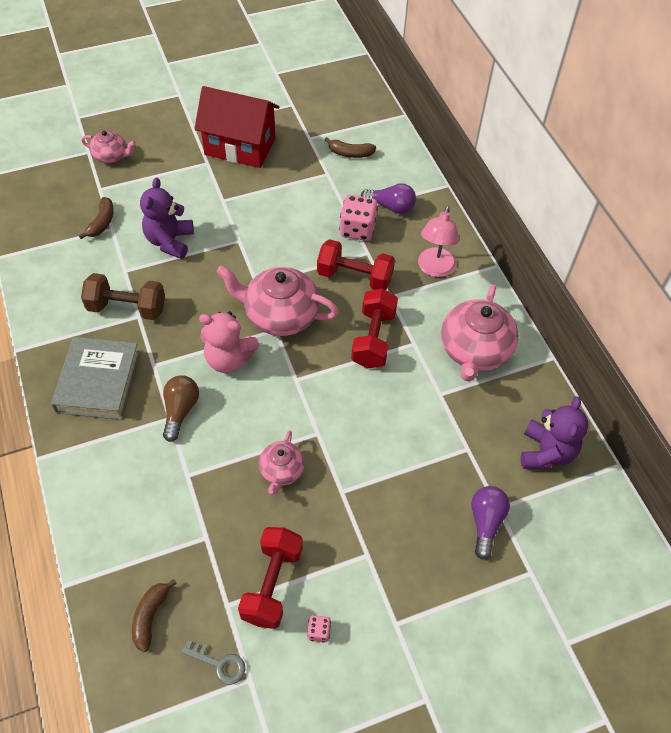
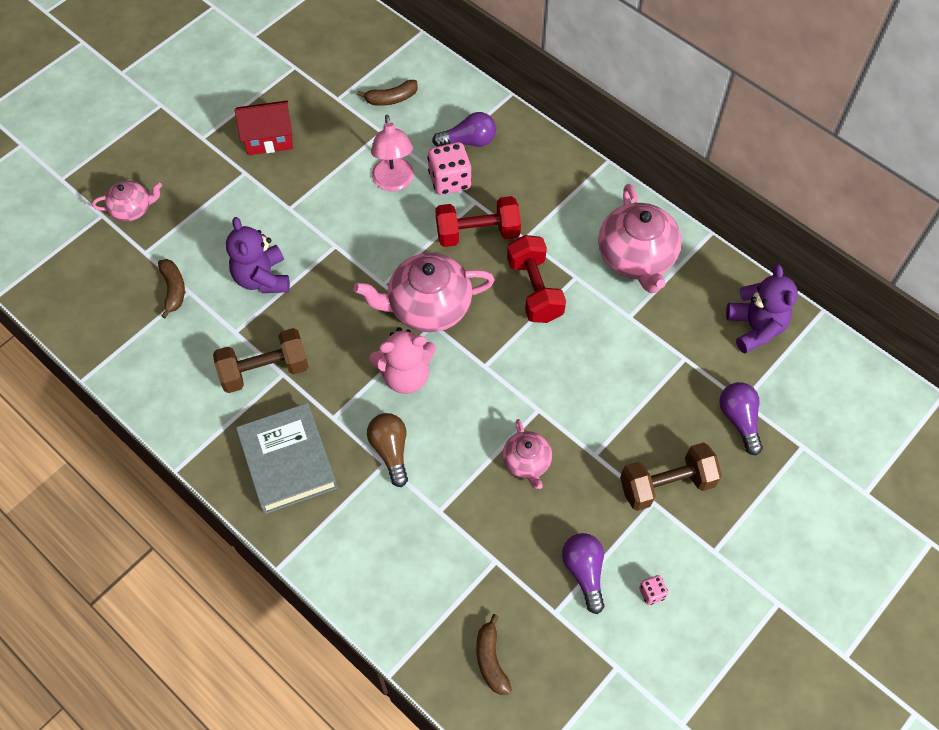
camera: 25 degrees left, 5 degrees up
grey key [181,640,245,685] -> none
red house [194,86,279,168] -> red house [235,101,293,155], size x0.64
red dumbbell [238,527,303,629] -> purple light bulb [562,533,604,614]
pink lamp [418,206,459,277] -> pink lamp moved to [371,115,414,191]
none -> brown dumbbell [620,442,722,511]

